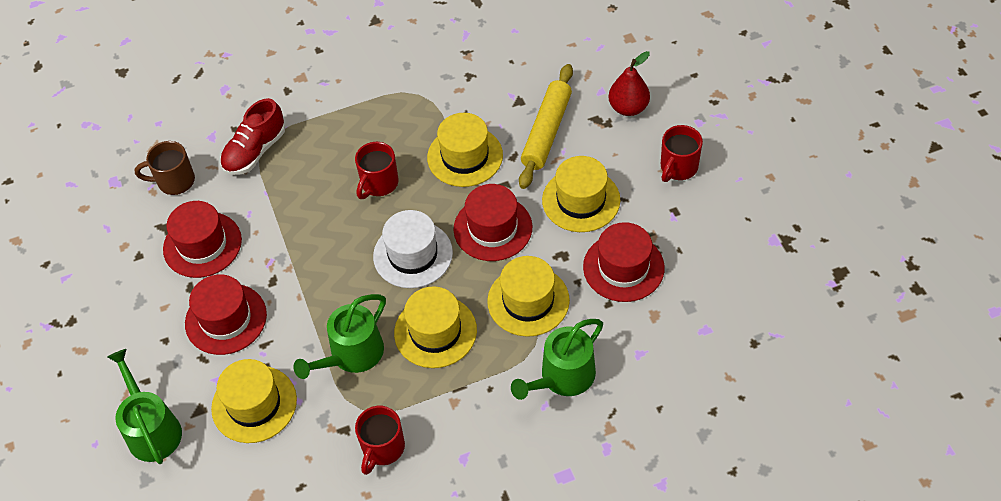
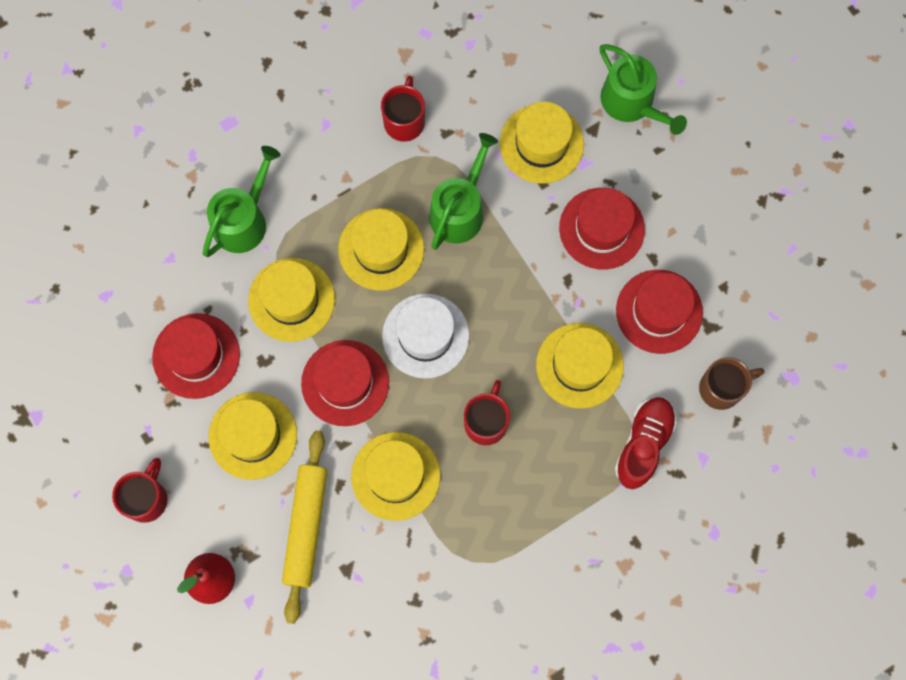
camera: 165 degrees right, 20 degrees up
none -> yellow hat [536,323,624,409]

